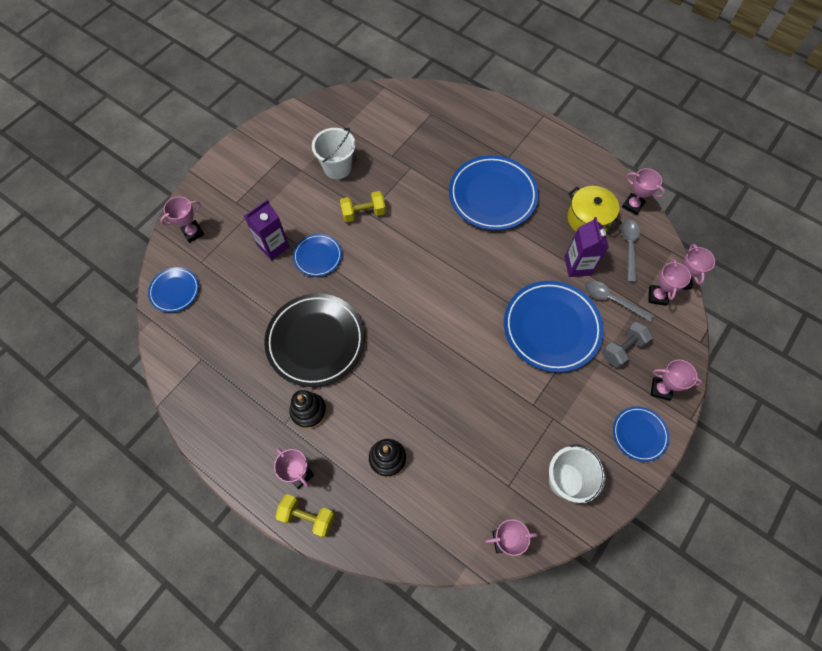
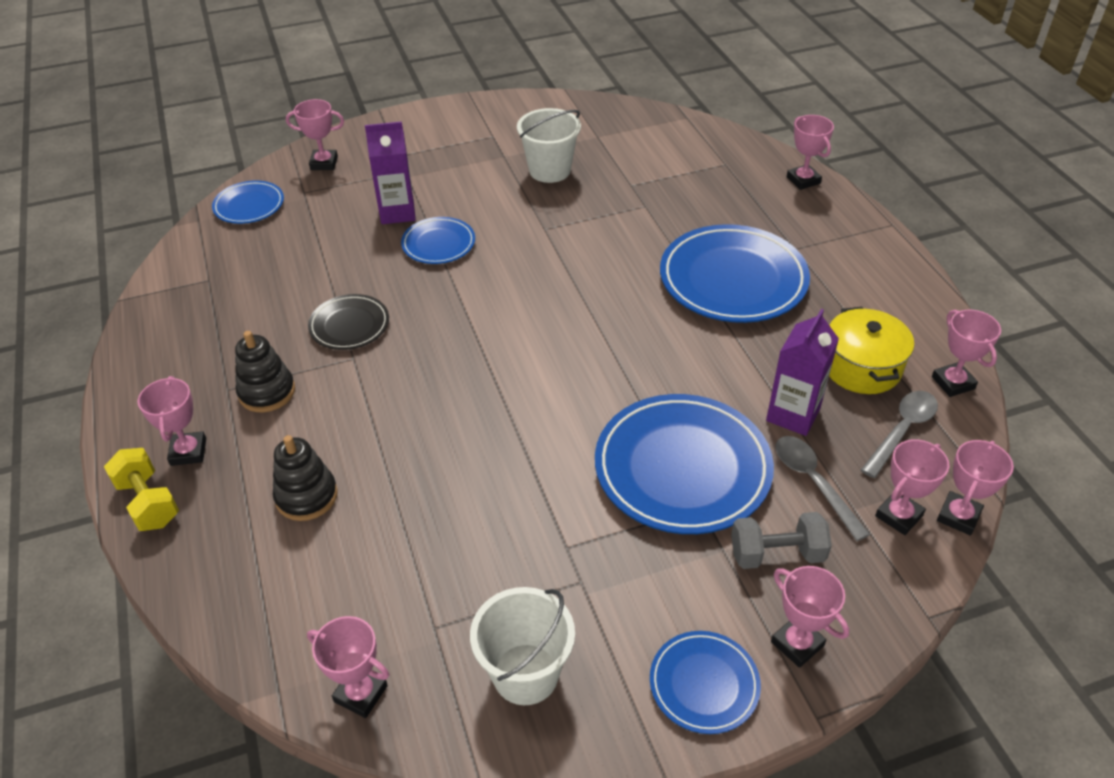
camera: 35 degrees right, 20 degrees down
black plate [264,293,365,387] -> black plate [308,294,389,350], size x0.52
yellow dumbbell [340,191,386,222] -> none
none -> pink trophy [787,115,834,190]

